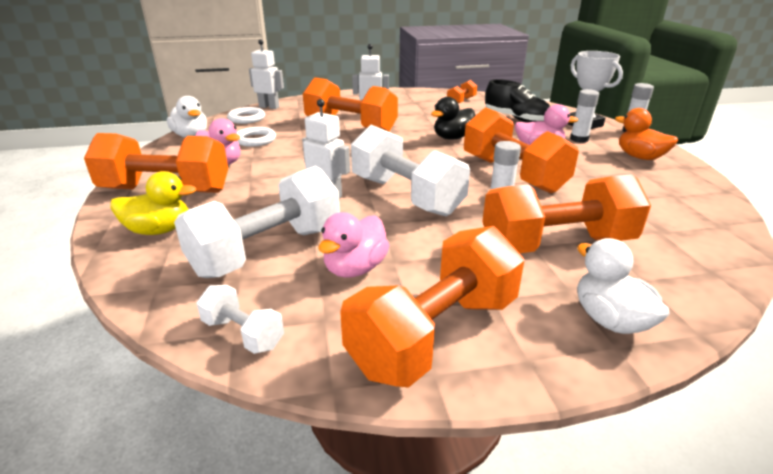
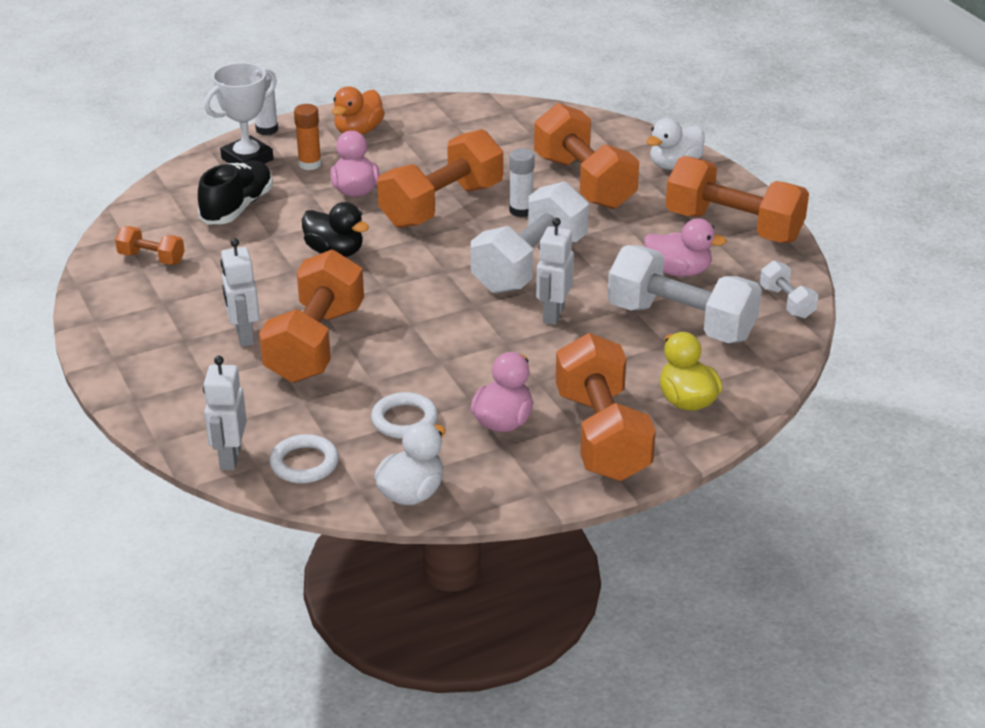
camera: 105 degrees left, 5 degrees up
white dumbbell [196,285,284,354] -> white dumbbell turned 45 degrees counterclockwise [760,260,818,319]
white glue stick [570,89,599,143] -> orange glue stick [294,104,322,170]

